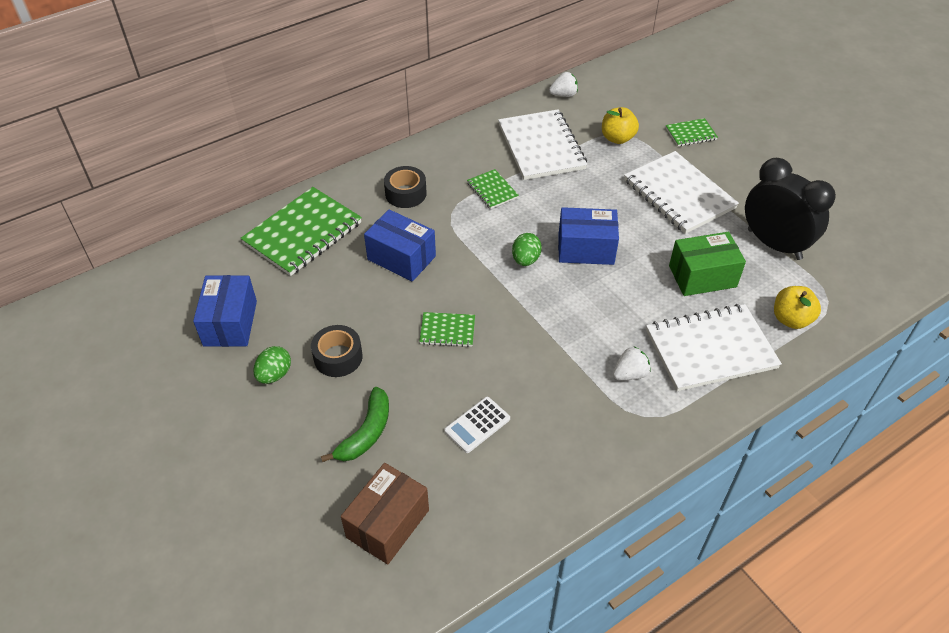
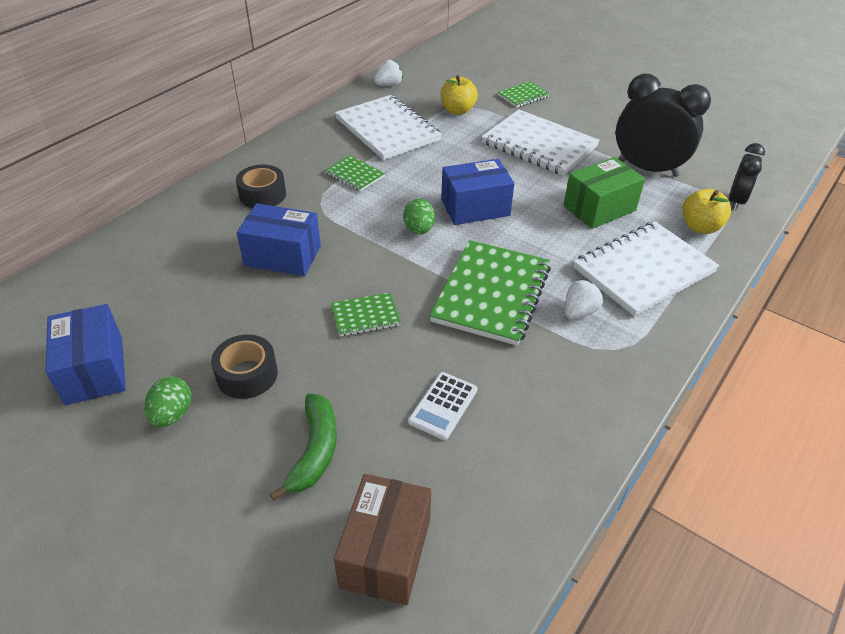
camera: 20 degrees left, 5 degrees down
green notebook [241,187,362,276] -> green notebook moved to [430,240,551,346]
none -> black clock [729,143,765,211]

